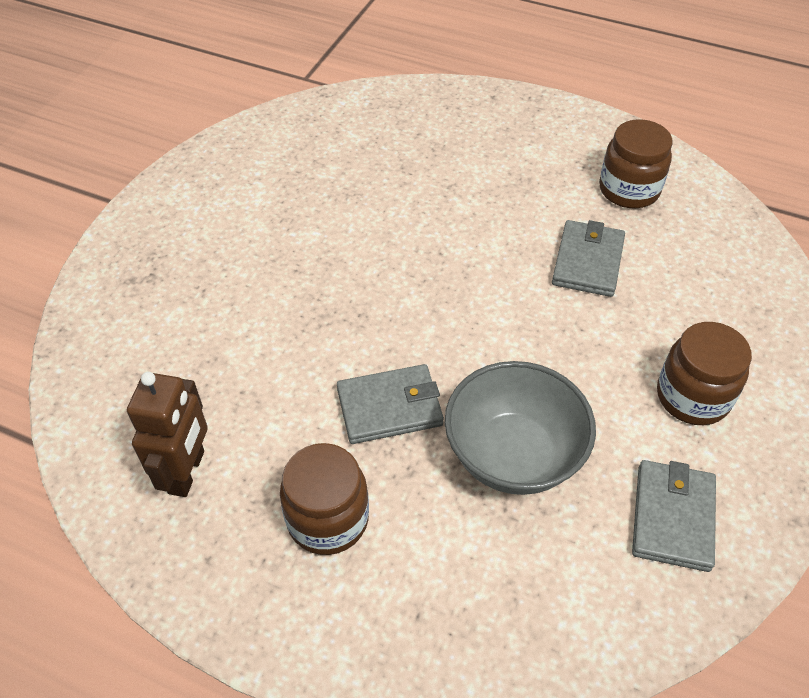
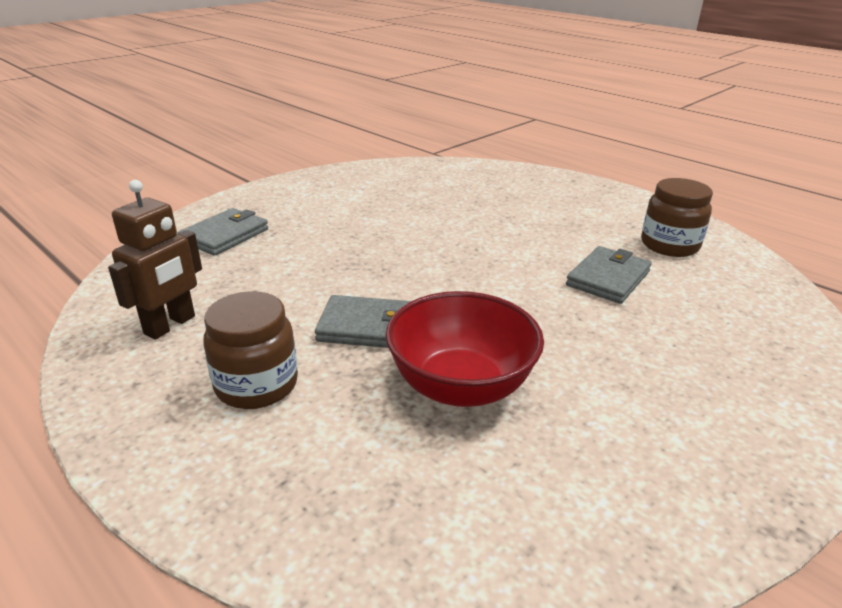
camera: 20 degrees right, 20 degrees down
grey bowl [445,361,596,495] -> red bowl [386,291,544,407]
grey wallet [632,460,716,572] -> grey wallet moved to [177,208,268,256]
brown jar [657,322,752,425] -> none

